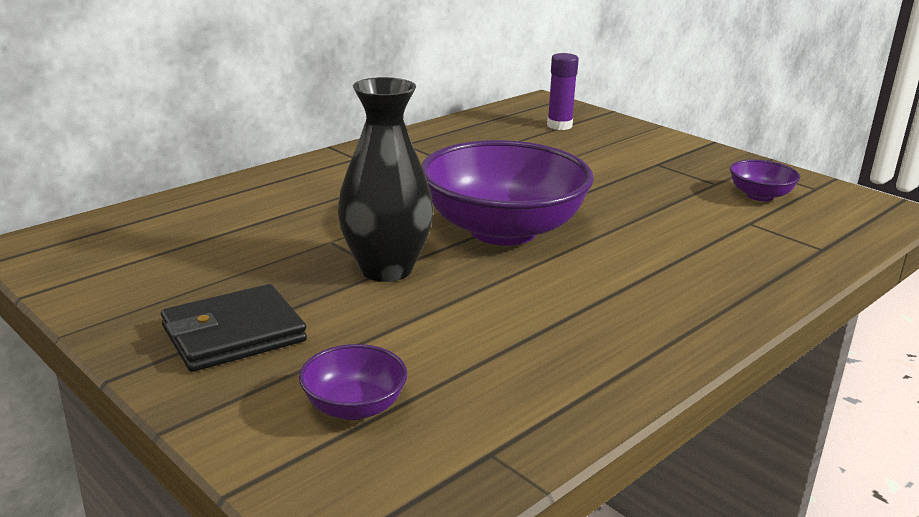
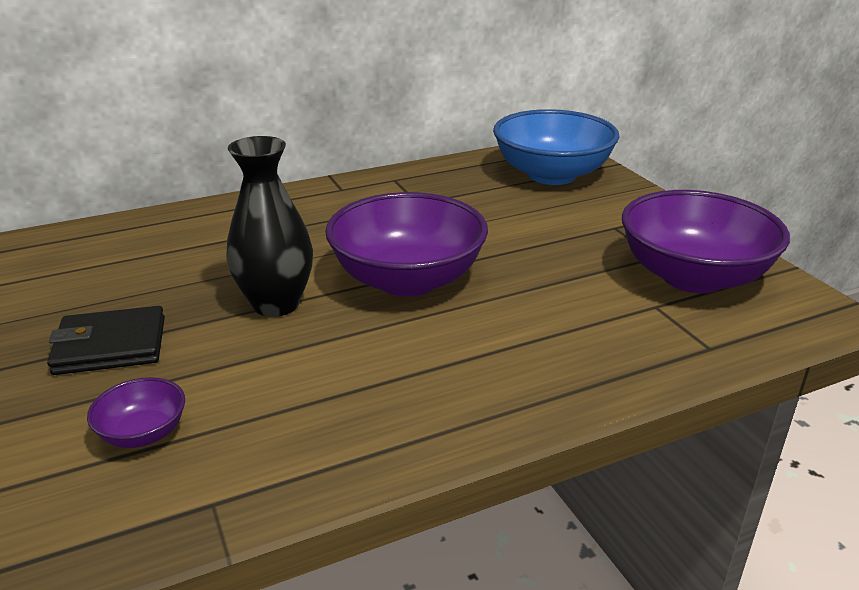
camera: 20 degrees right, 5 degrees up
purple glue stick [547,53,579,130] -> blue bowl [493,109,619,185]
purple bowl [730,160,800,201] -> purple bowl [622,190,790,293], size x2.26

